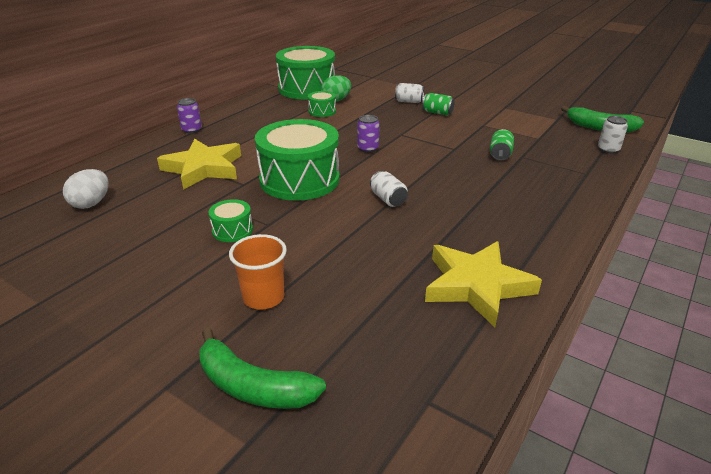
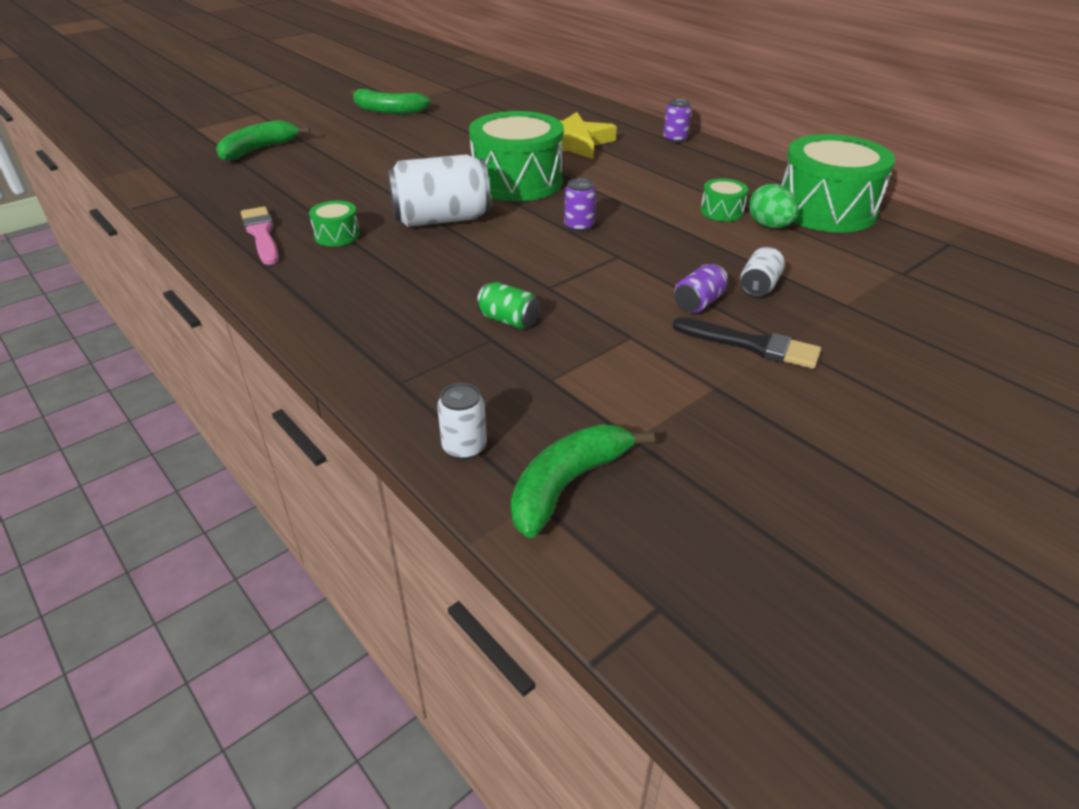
camera: 105 degrees right, 5 degrees up
white egg [63,169,109,209] -> none
green drum [208,199,253,242] -> green drum moved to [309,201,360,246]
orange cup [229,234,287,310] -> none
white can [370,171,408,207] -> white can [388,154,491,227], size x2.08
green can [422,93,455,115] -> purple can [675,264,728,313]
yellow star [425,241,542,327] -> pink brush [241,206,279,265]
none -> green banana [350,89,430,114]
none -> black brush [673,317,821,369]

